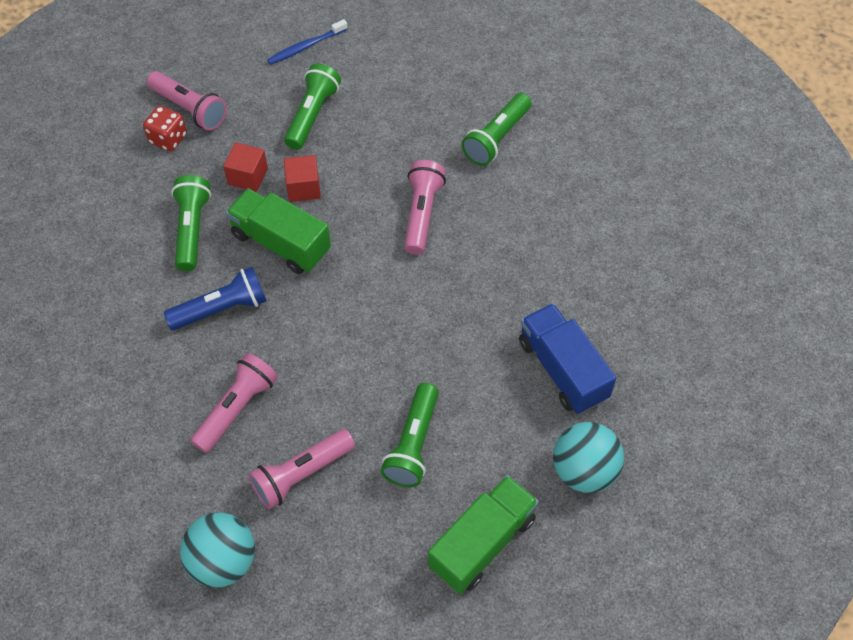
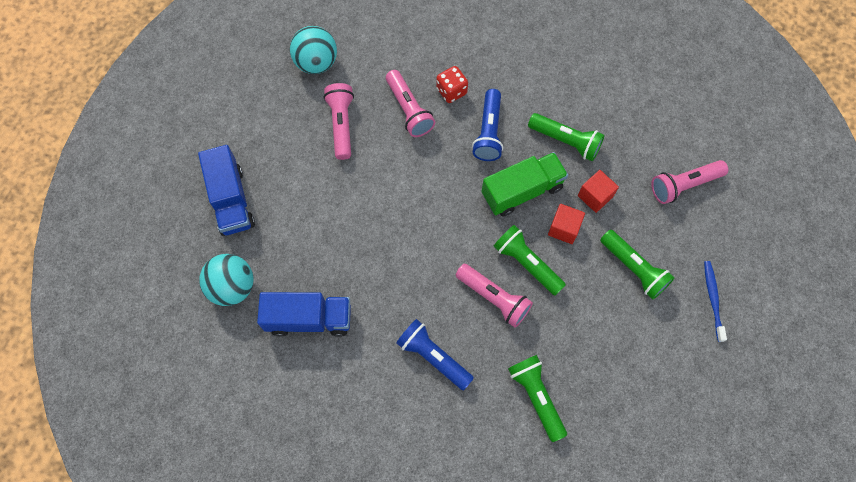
camera: 120 degrees right, 10 degrees up
red dice [143,106,187,152] -> red dice moved to [436,66,468,103]
green flashlight [381,383,439,487] -> green flashlight moved to [494,225,566,295]
green truck [428,475,539,594] -> blue truck [198,145,255,236]
none -> blue flashlight [396,319,474,391]

